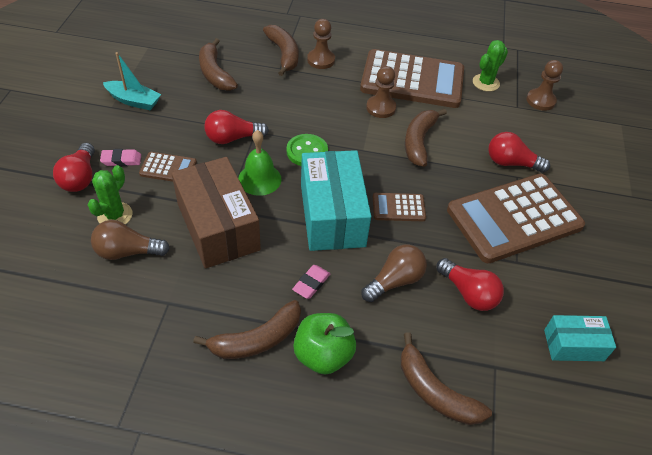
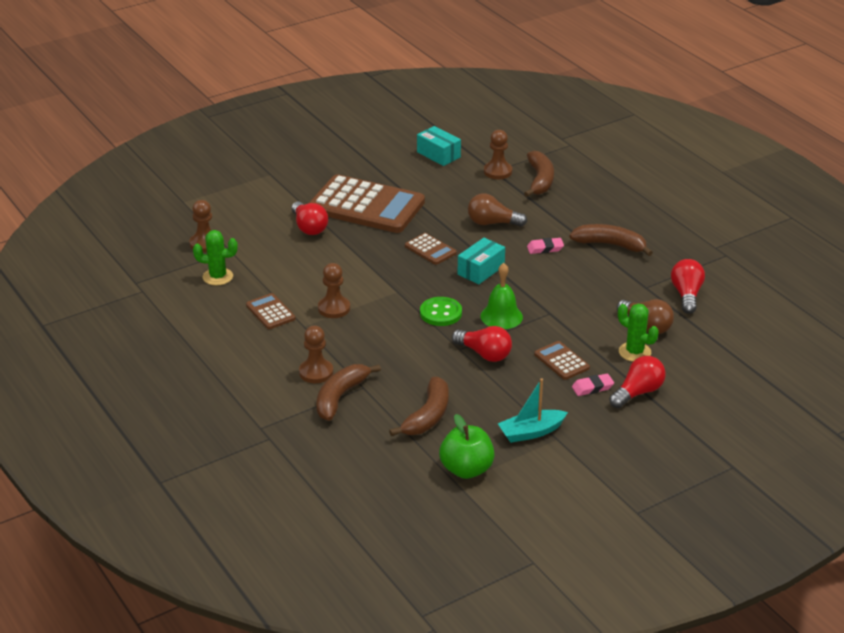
camera: 130 degrees left, 15 degrees down
green cactus [87,165,132,224] -> green cactus turned 60 degrees clockwise [618,304,659,362]
pink eraser [100,149,141,166] -> pink eraser turned 60 degrees counterclockwise [572,373,614,396]
turquoise boat [103,52,161,110] -> turquoise boat turned 90 degrees counterclockwise [498,378,568,443]
brown box [172,157,261,269] -> none
green apple [293,313,356,375] -> green apple moved to [439,414,495,479]
turquoise box [301,150,371,251] -> turquoise box [458,238,505,284], size x0.54
brown calculator [360,49,464,108] -> brown calculator [246,293,296,329], size x0.44
brown banana [405,109,447,167] -> none
red light bulb [436,258,504,311] -> red light bulb moved to [671,259,705,314]
none -> brown pawn [484,130,512,179]

